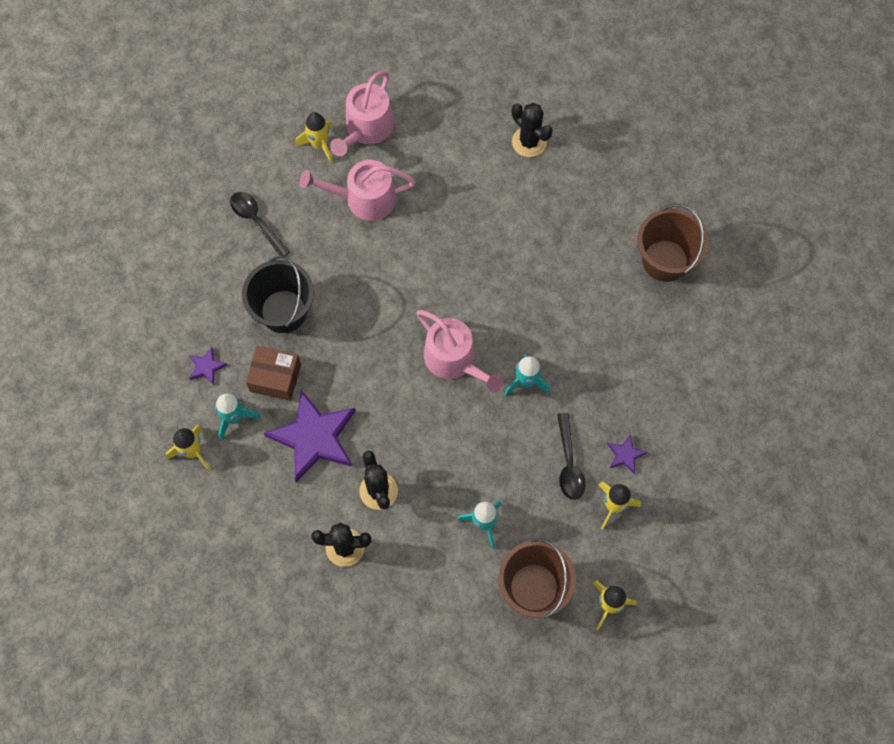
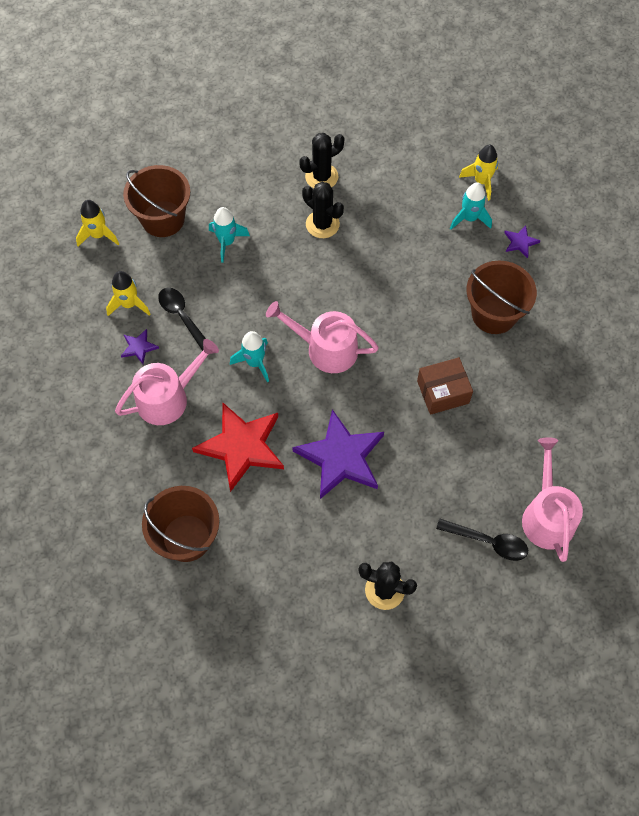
camera: 150 degrees right, 5 degrees down
black spoon [230,192,290,256] -> black spoon moved to [436,519,528,561]
black bucket [242,256,314,333] -> brown bucket [466,261,537,334]
brown box [246,346,301,401] -> brown box moved to [417,357,473,415]
purple star [264,390,356,482] -> purple star moved to [292,409,384,499]
yellow rocket [295,112,333,164] -> none
pink watering can [300,160,416,221] -> pink watering can moved to [115,339,219,425]
none -> red star [192,402,284,492]

